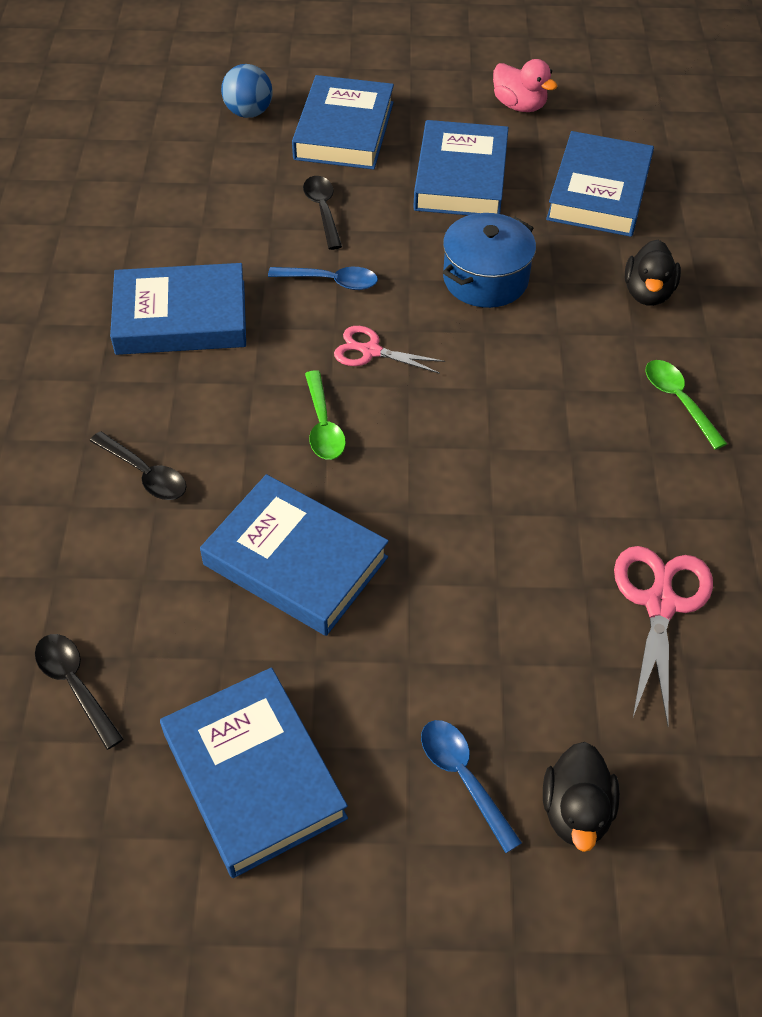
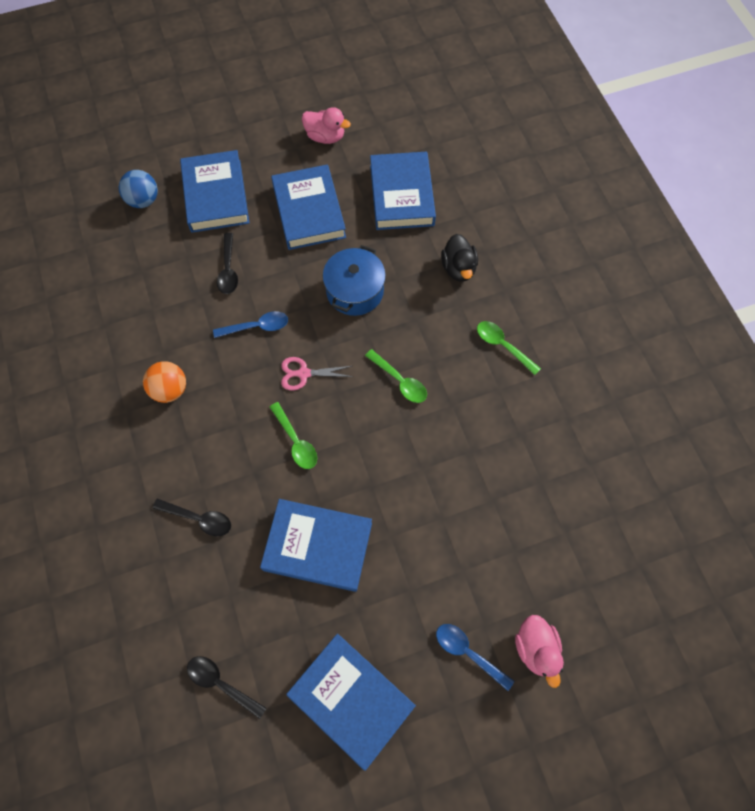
camera: 20 degrees left, 15 degrees up
blue book [110,263,246,355] -> orange ball [143,361,186,403]
black spoon [303,176,342,250] -> black spoon turned 150 degrees counterclockwise [217,233,238,294]
black duck [543,742,620,852] -> pink duck [515,615,564,688]
pink scissors [614,546,713,726] -> none
none -> green spoon [365,349,427,403]

